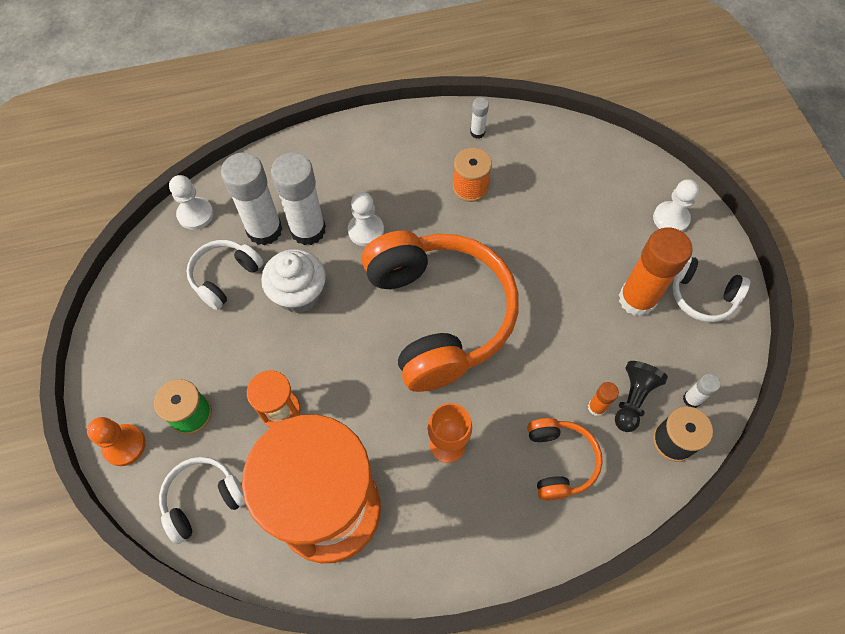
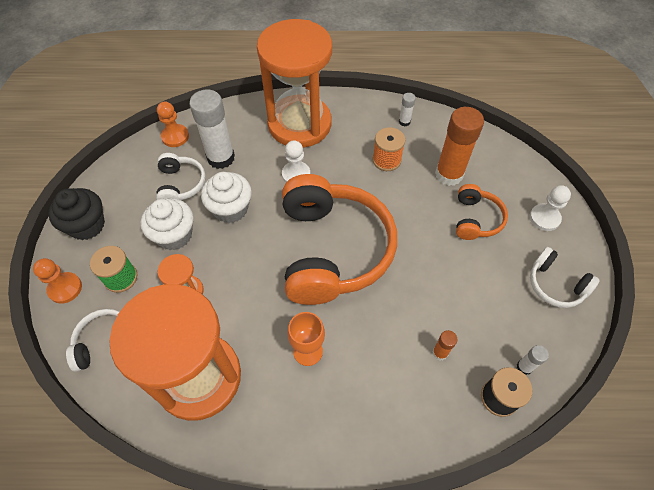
camera: 15 degrees right, 5 degrees down
white pawn [169,175,214,230] -> orange pawn [157,101,189,147]
white headphones [187,240,264,310] -> white headphones turned 120 degrees clockwise [156,153,206,200]
white glue stick [271,153,326,245] -> none
orange headphones [527,418,603,501] -> orange headphones moved to [456,184,508,240]
black pawn [615,361,668,432] -> none
orange glue stick [619,227,693,316] -> orange glue stick moved to [435,107,484,186]
none -> black cupcake [48,188,105,240]
none -> white cupcake [141,198,194,250]
none -> orange hourglass [257,19,332,148]

